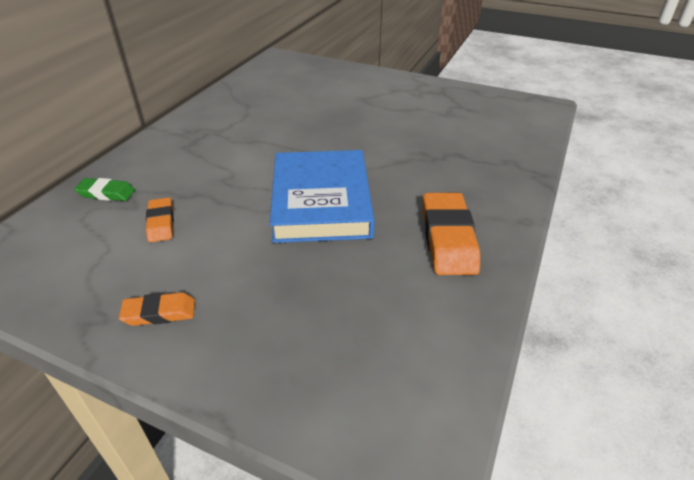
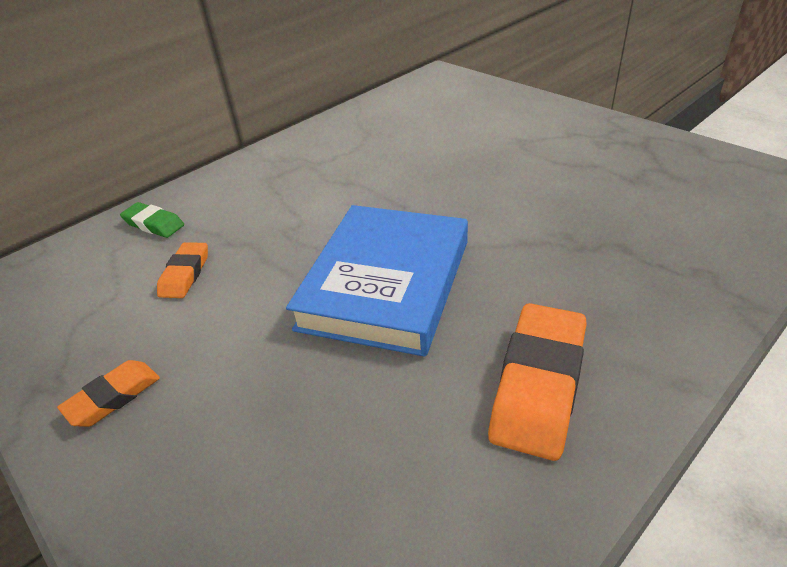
camera: 25 degrees right, 0 degrees up
orange eraser [119,292,195,326] -> orange eraser turned 60 degrees counterclockwise [57,360,160,427]

